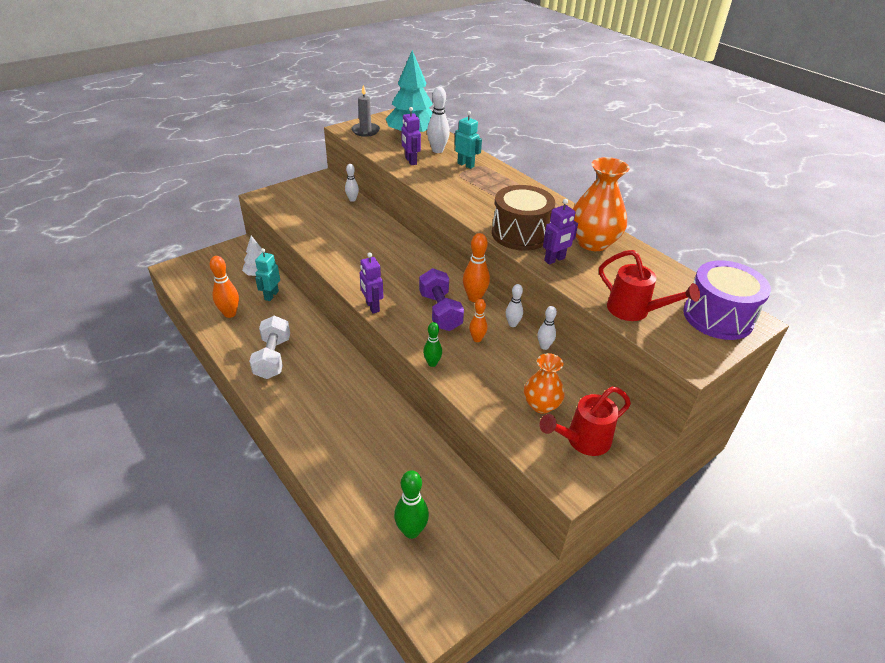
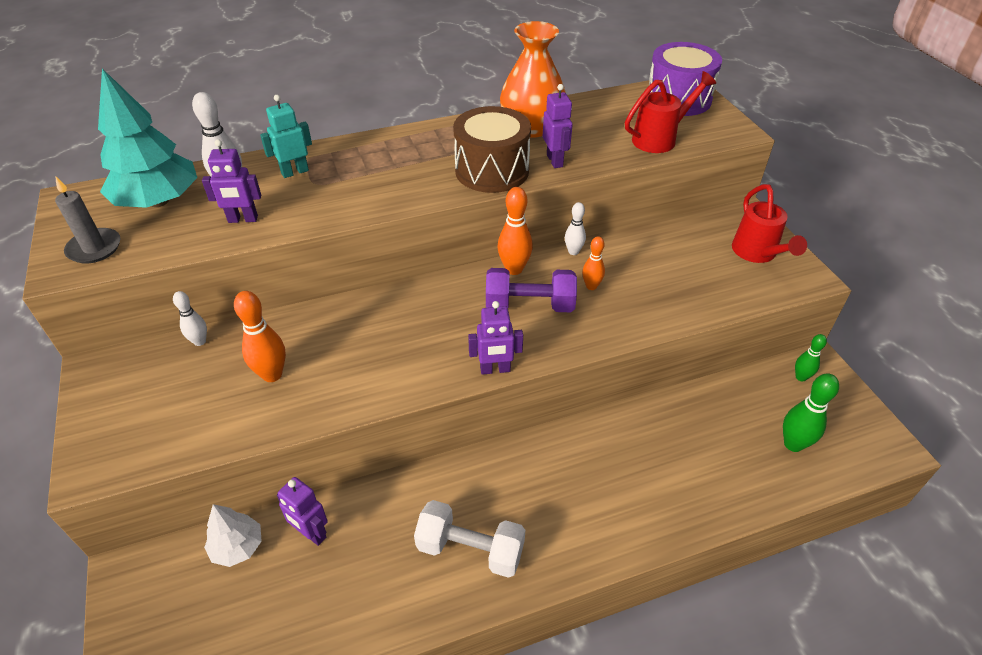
camera: 70 degrees left, 5 degrees up
orange bowling pin [210,256,239,318] -> orange bowling pin moved to [234,291,286,382]
turquoise robot [255,248,280,301] -> purple robot [277,477,328,546]
green bowling pin [423,322,442,367] -> green bowling pin moved to [795,334,827,381]
orange vase [524,353,565,414] -> none
white bowling pin [538,306,557,350] -> none

